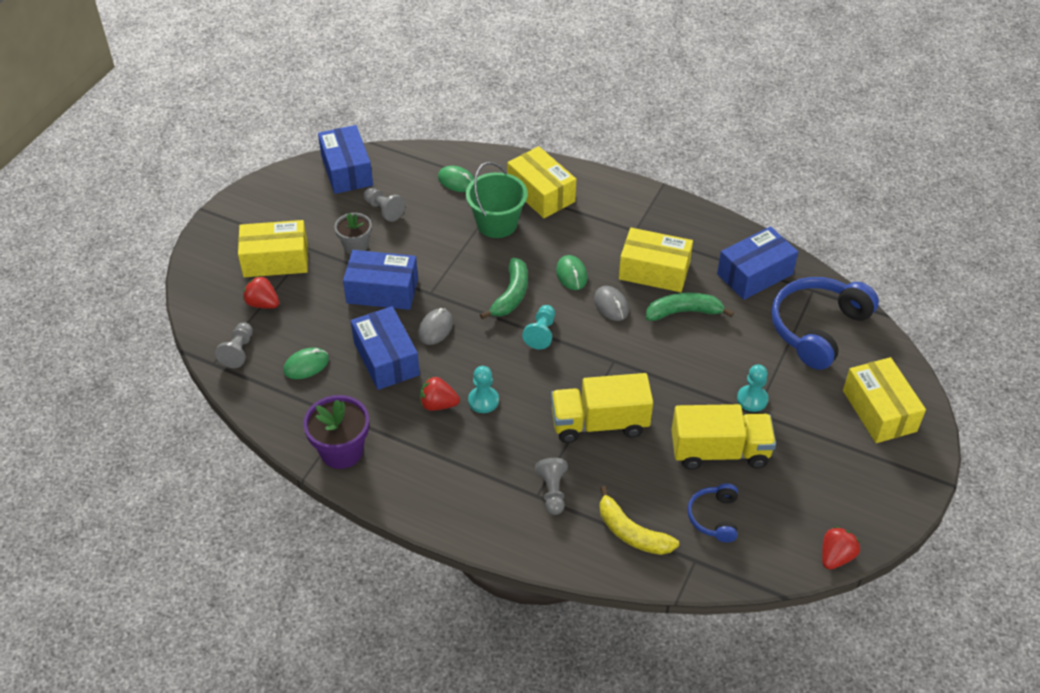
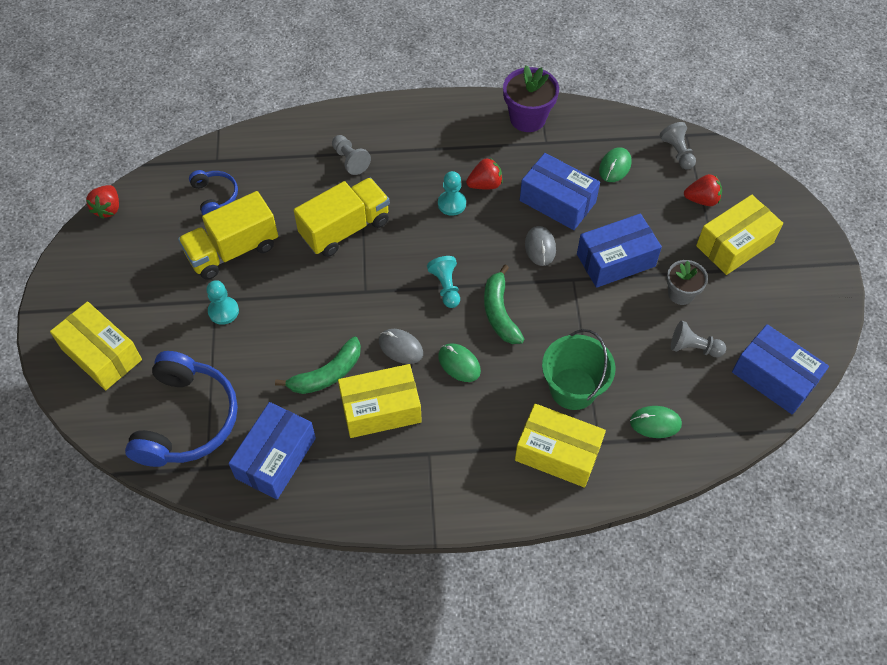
camera: 150 degrees right, 10 degrees up
yellow banana [600,486,679,555] -> none

